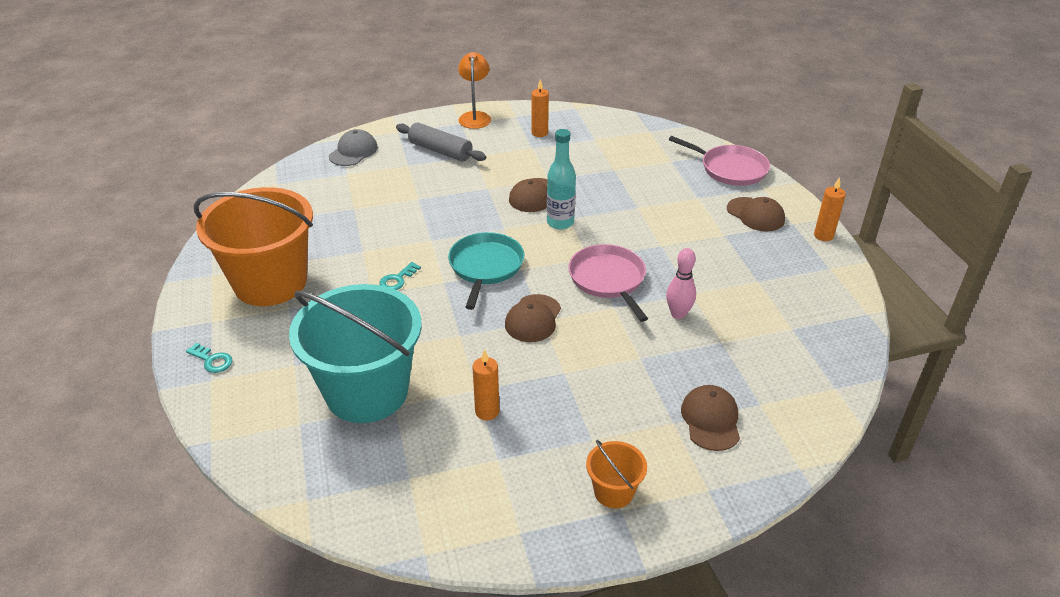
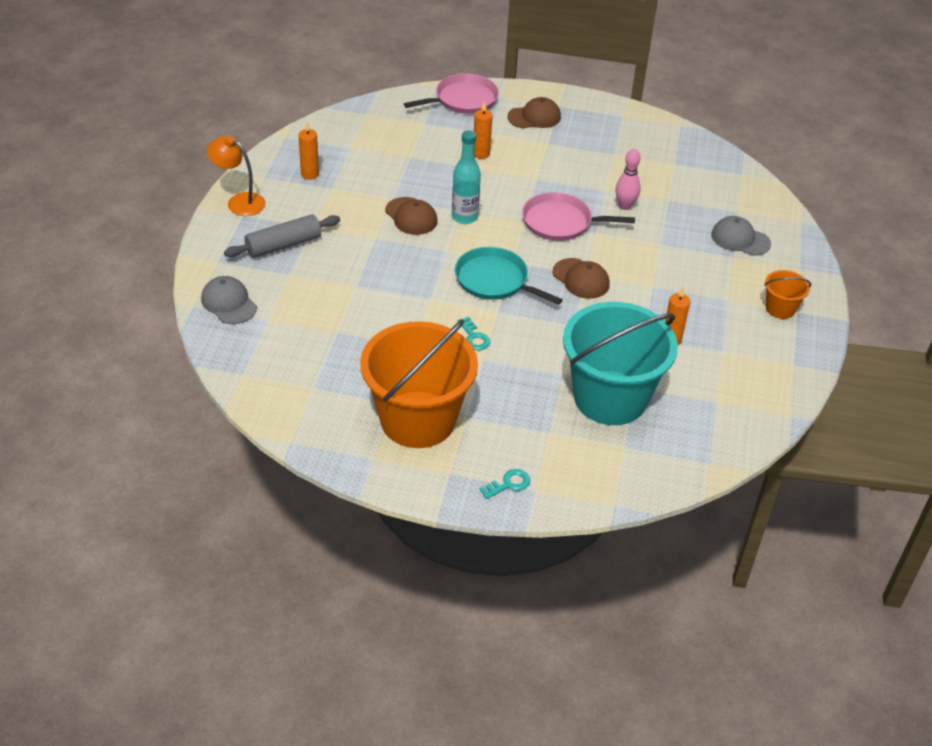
camera: 65 degrees left, 5 degrees up
brown cap [681,385,740,451] -> grey cap [711,216,771,256]
orange candle [814,177,846,241] -> orange candle moved to [474,101,493,159]

